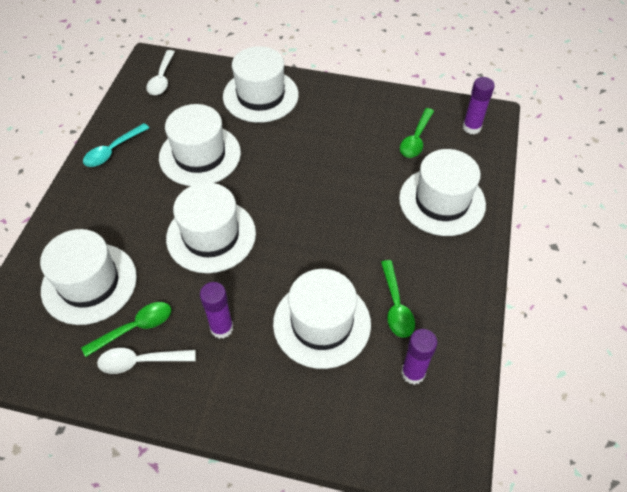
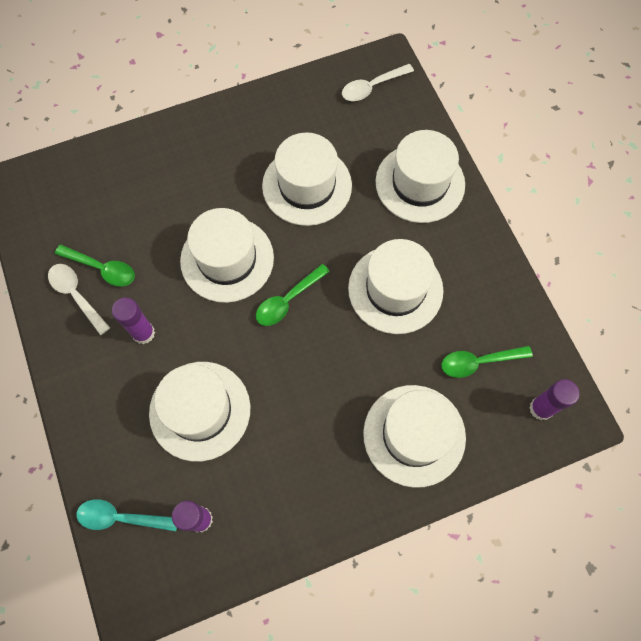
camera: 55 degrees right, 15 degrees up
white hat [40,229,137,325] -> white hat moved to [348,239,443,334]
turquoise spoon [83,123,149,167] -> turquoise spoon moved to [76,499,177,531]
green spoon [381,260,415,338] -> green spoon moved to [256,264,330,326]

